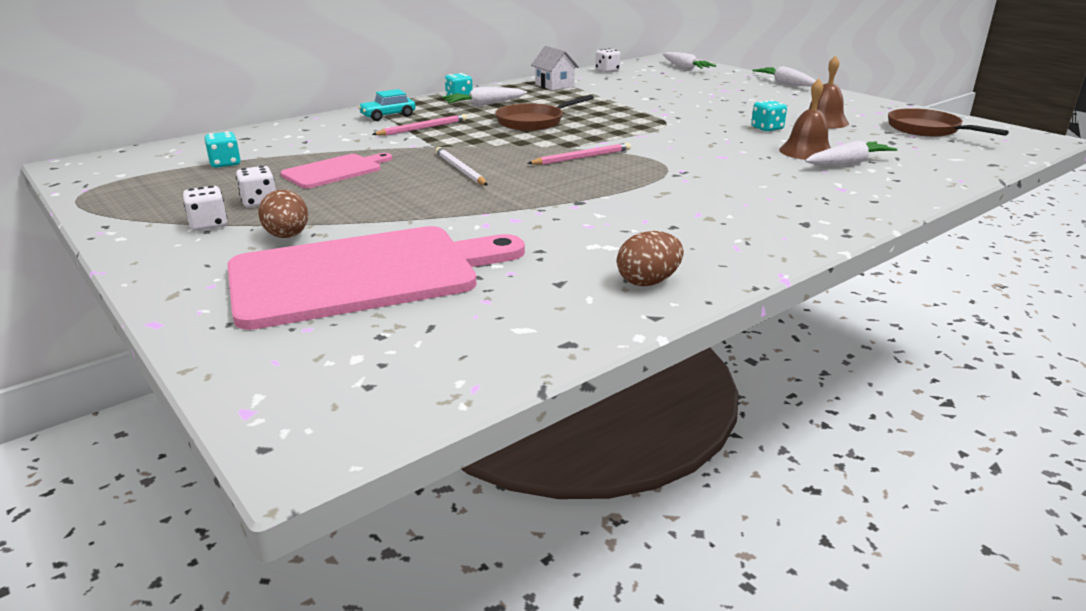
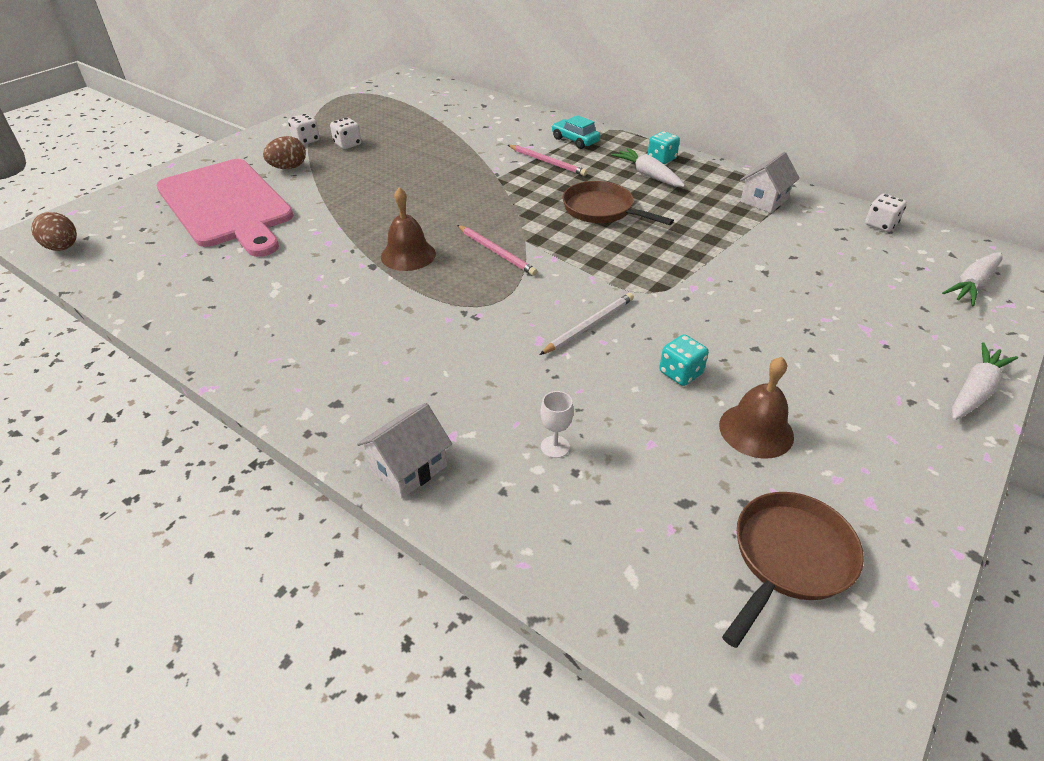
camera: 75 degrees right, 15 degrees up
turquoise dice [204,131,241,168] -> none
pink cutting board [281,153,392,188] -> none
white pencil [436,147,488,185] -> white pencil moved to [539,293,634,355]
brown egg [617,231,684,286] -> brown egg moved to [31,212,77,251]
brown bell [779,79,831,160] -> brown bell moved to [381,187,436,271]
white carrot [805,140,898,166] -> white goblet [540,391,573,458]
none -> white house [357,403,452,499]

